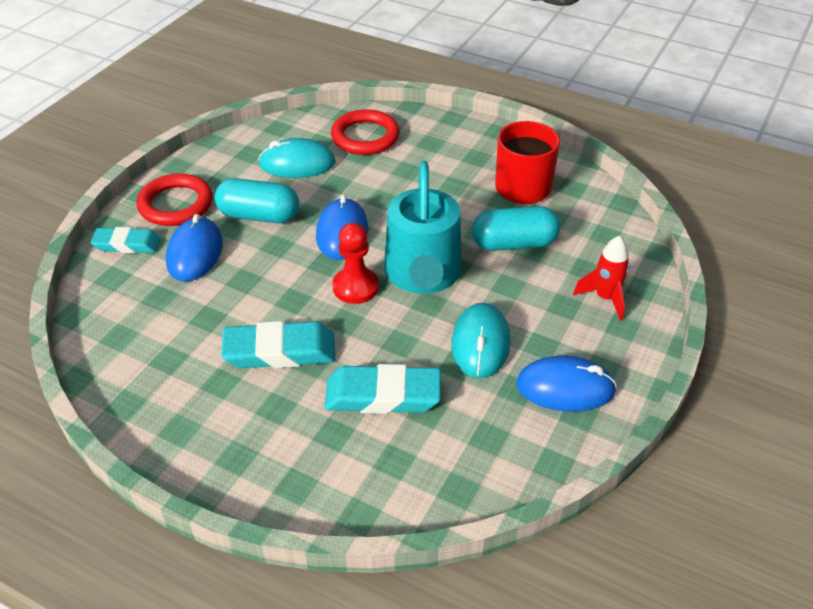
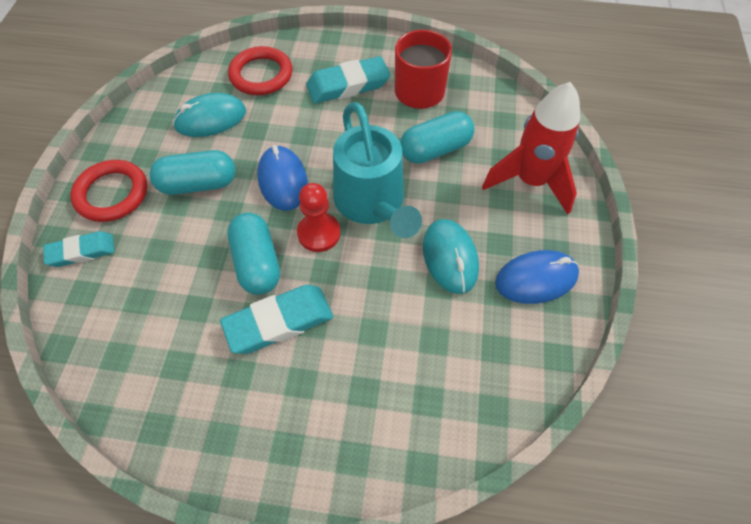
camera: 20 degrees left, 15 degrees up
blue mouse [166,214,223,281] -> none
turquoise eraser [324,364,441,414] -> turquoise eraser moved to [306,56,390,104]
red rocket [573,236,630,321] -> red rocket [482,82,580,215], size x1.78
none -> turquoise capsule [227,213,280,295]

